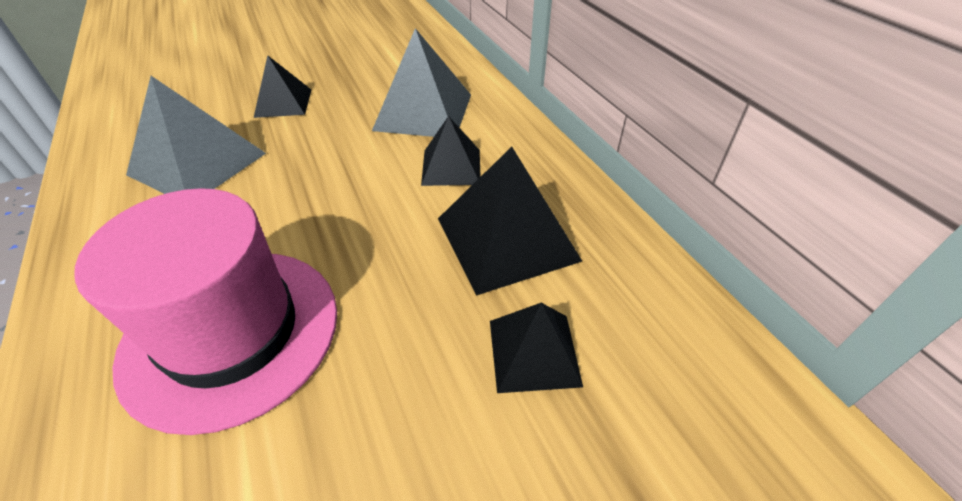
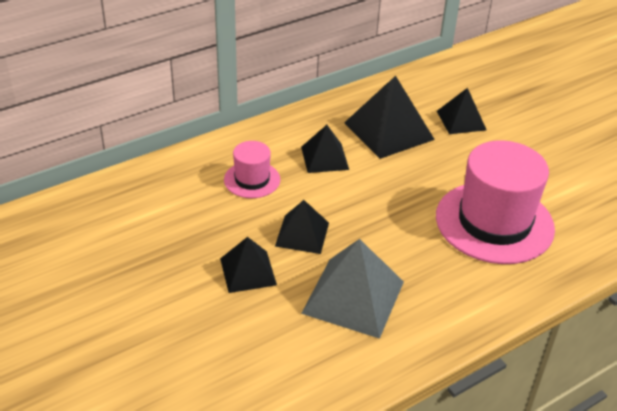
camera: 100 degrees left, 5 degrees down
grey pyramid [372,28,471,137] -> pink hat [224,141,280,198]
none -> black pyramid [275,200,329,254]

